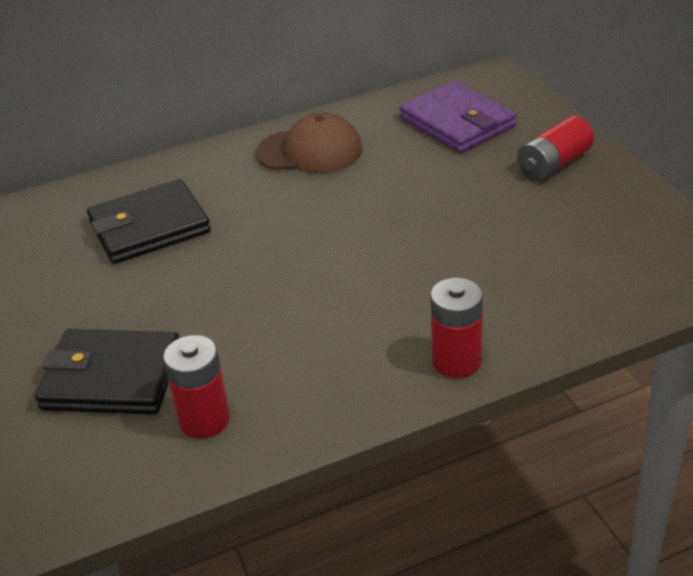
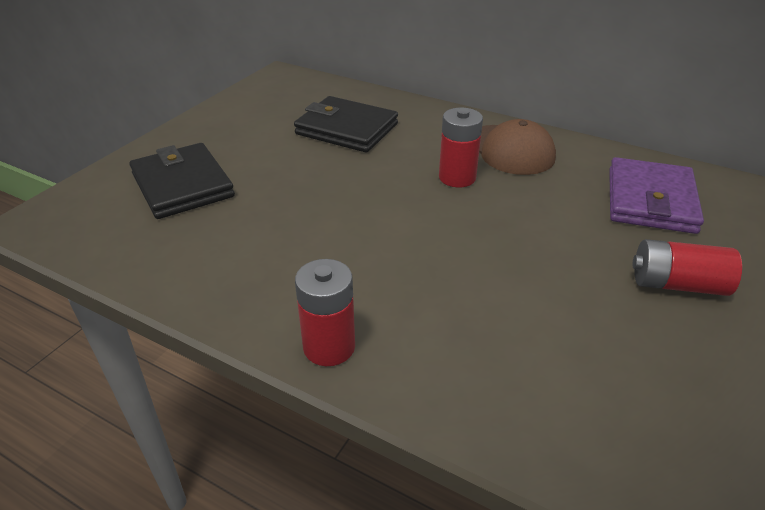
camera: 50 degrees right, 0 degrees up
red battery [163,335,230,438] -> red battery moved to [439,108,483,187]

